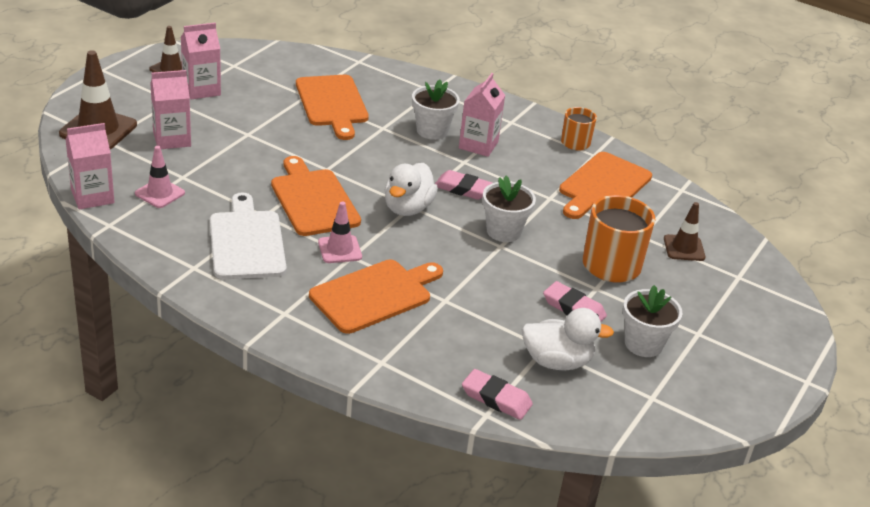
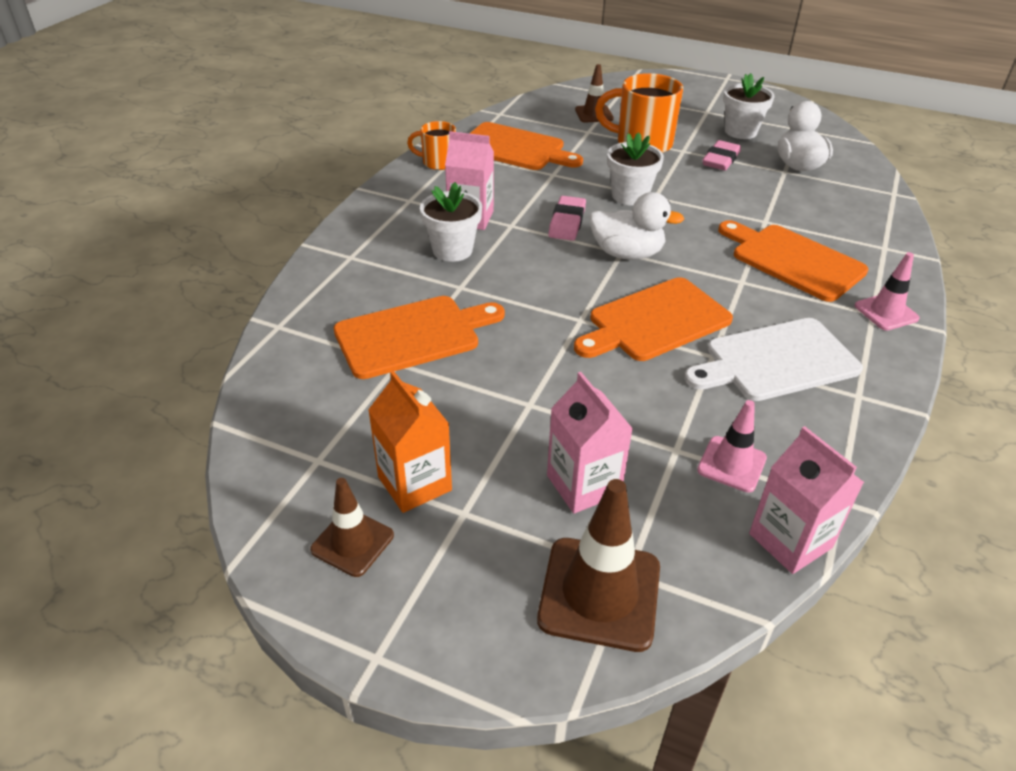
camera: 95 degrees left, 5 degrees up
pink carton [181,23,221,100] -> orange carton [368,370,452,513]
pink traffic cone [318,202,362,263] -> pink traffic cone moved to [855,252,920,330]
pink eraser [462,369,533,420] -> none

